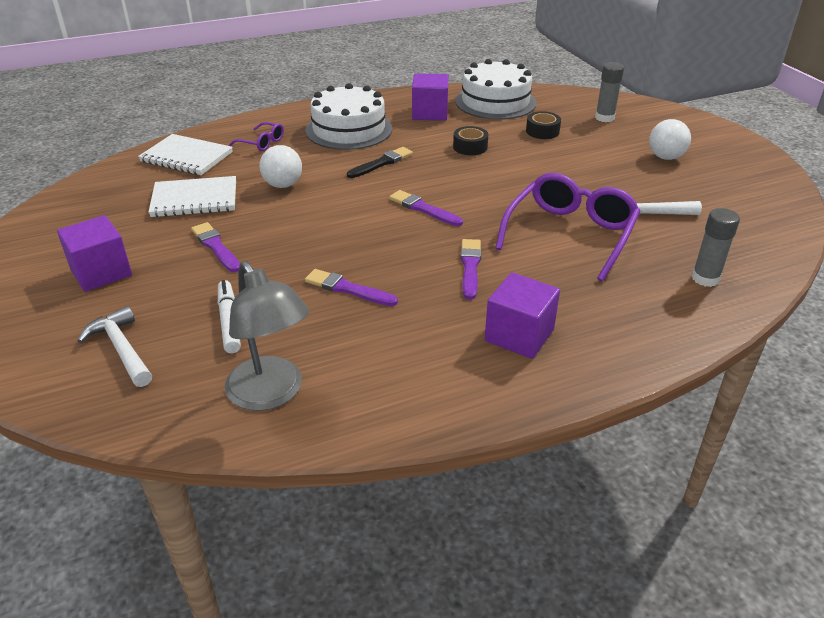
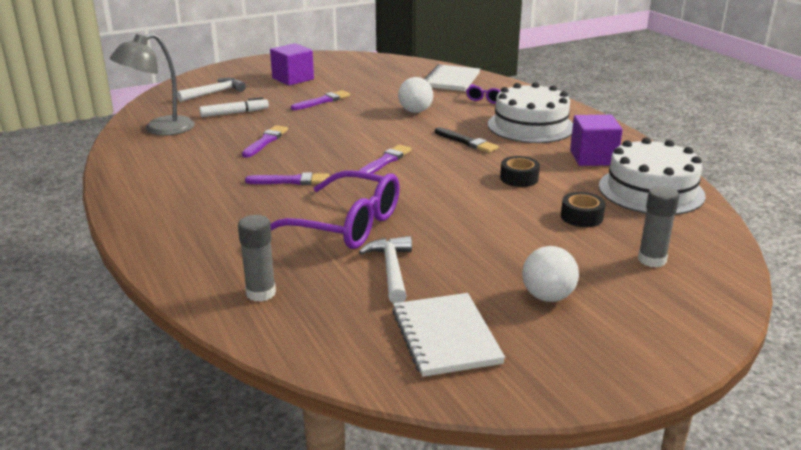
camera: 85 degrees right, 10 degrees down
white notebook [148,176,236,217] -> white notebook moved to [392,293,505,377]
purple cube [485,273,560,359] -> none

